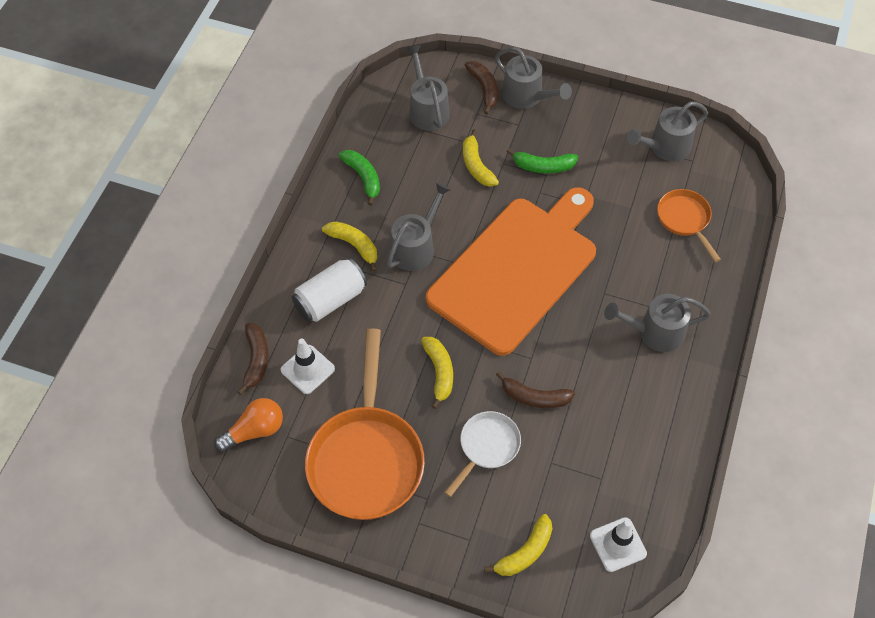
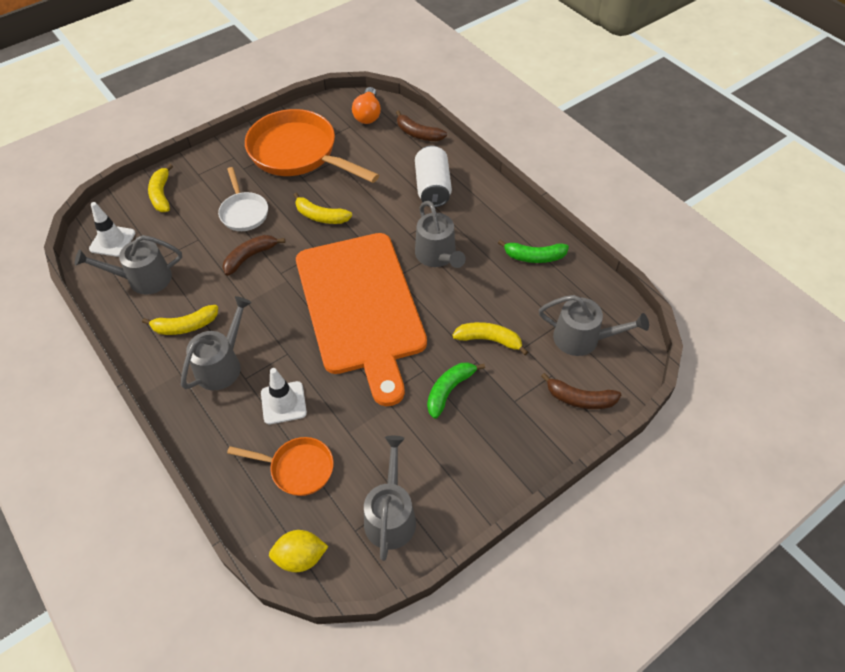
camera: 125 degrees right, 5 degrees down
white traffic cone [281,338,335,394] -> white traffic cone moved to [261,368,307,424]
yellow banana [322,221,377,272] -> yellow banana moved to [142,305,218,335]
grey watering can [495,47,572,109] -> grey watering can moved to [75,235,182,295]
none -> yellow lemon [269,530,329,572]

